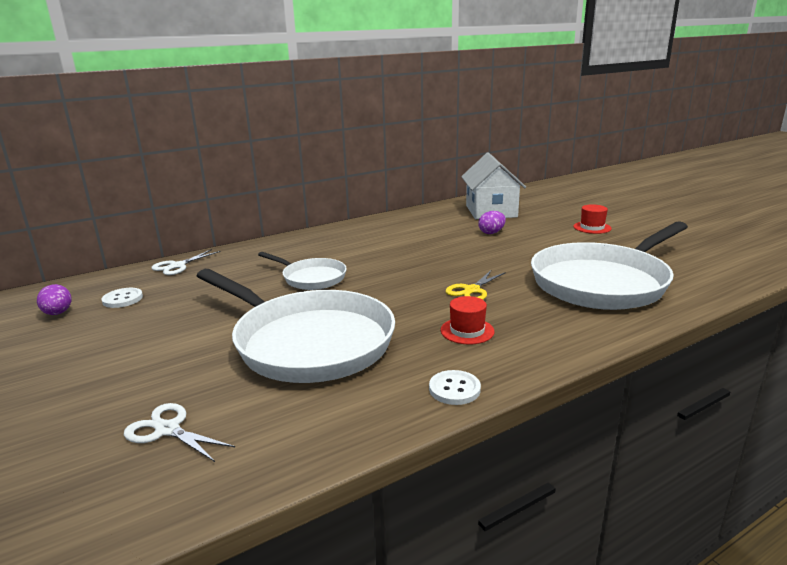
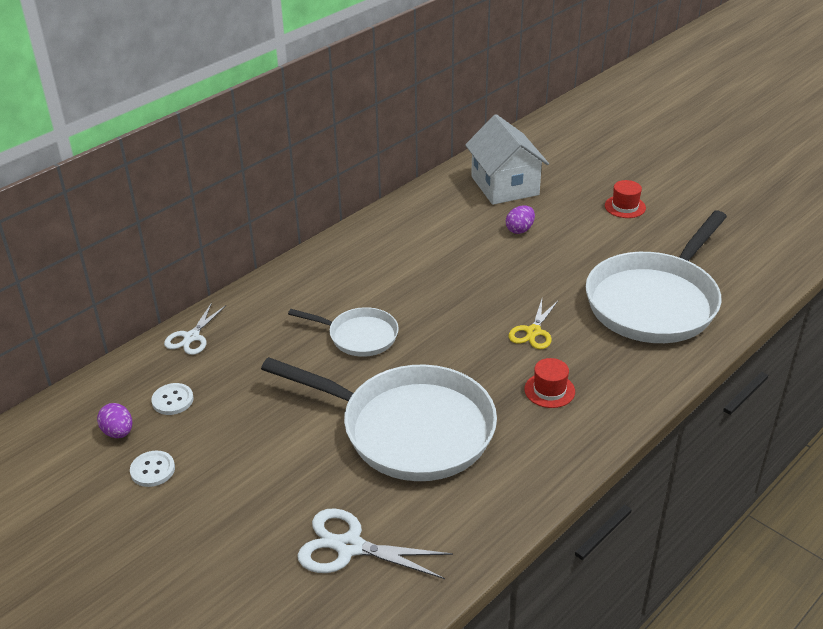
camera: 15 degrees left, 15 degrees up
white scissors [124,403,235,462] -> white scissors [297,508,453,579], size x1.50
white button [429,370,481,405] -> white button moved to [130,451,175,487]

